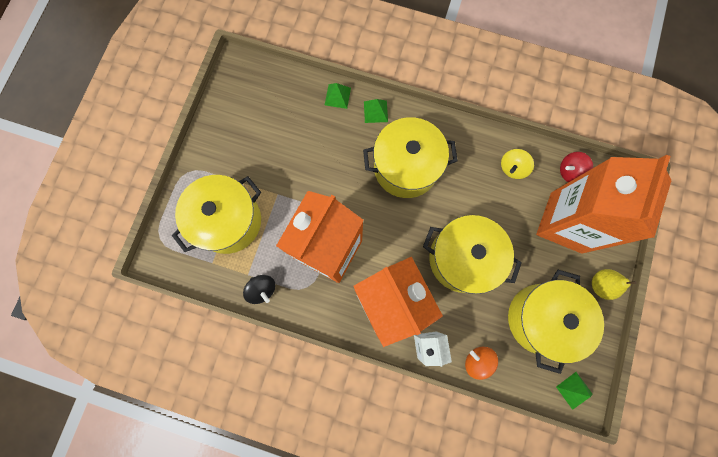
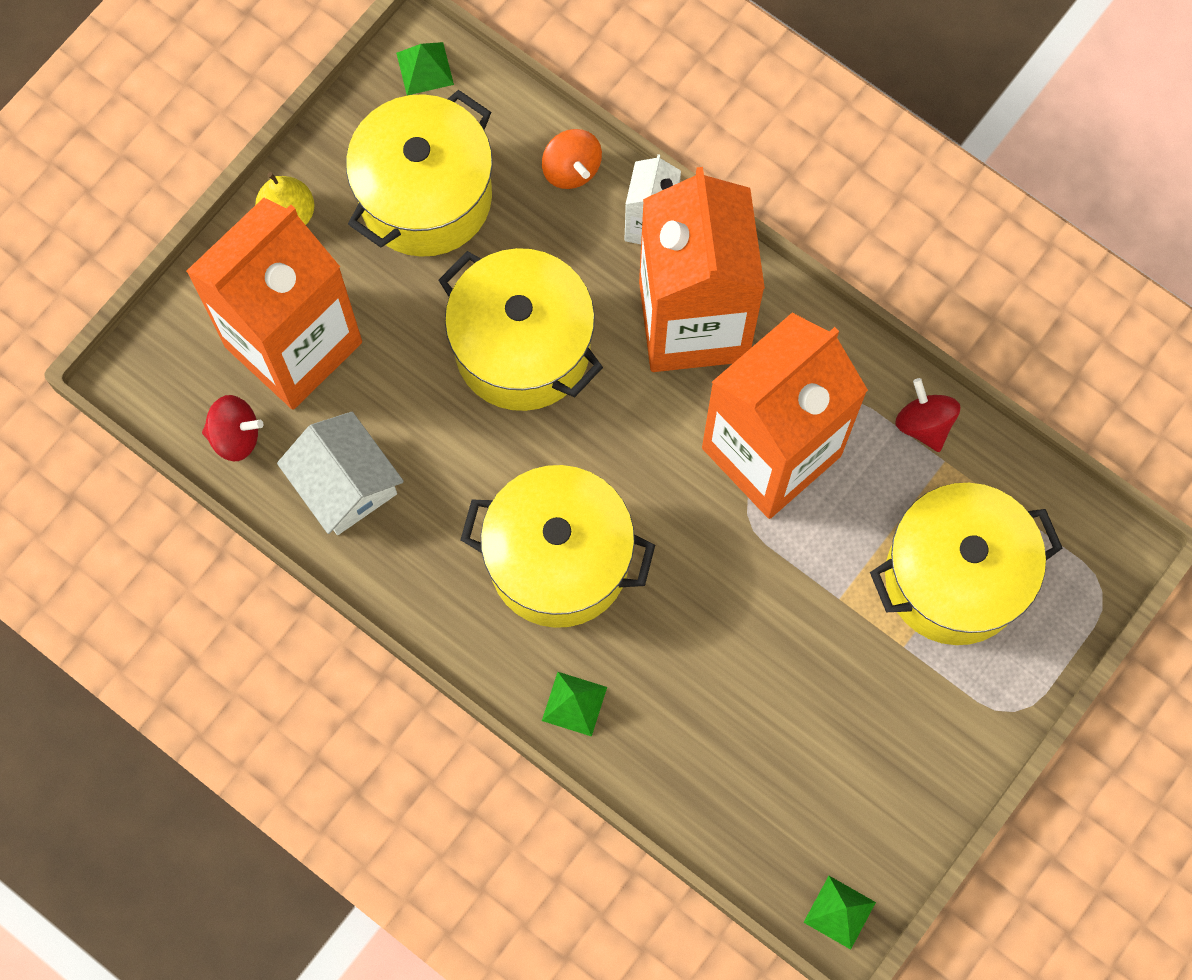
camera: 160 degrees left, 5 degrees down
black spinning top [243,275,275,304] -> red spinning top [895,378,960,452]
green pyramid [325,83,351,109] -> green pyramid moved to [803,876,876,950]
yellow spinning top [501,149,534,179] -> white house [277,412,404,535]

